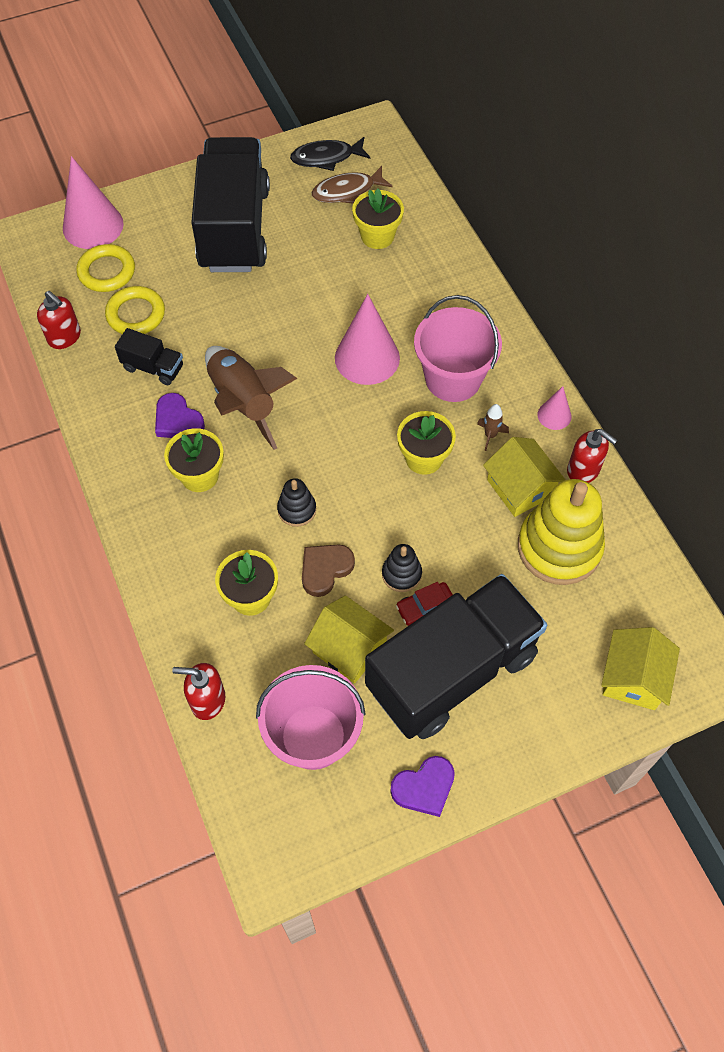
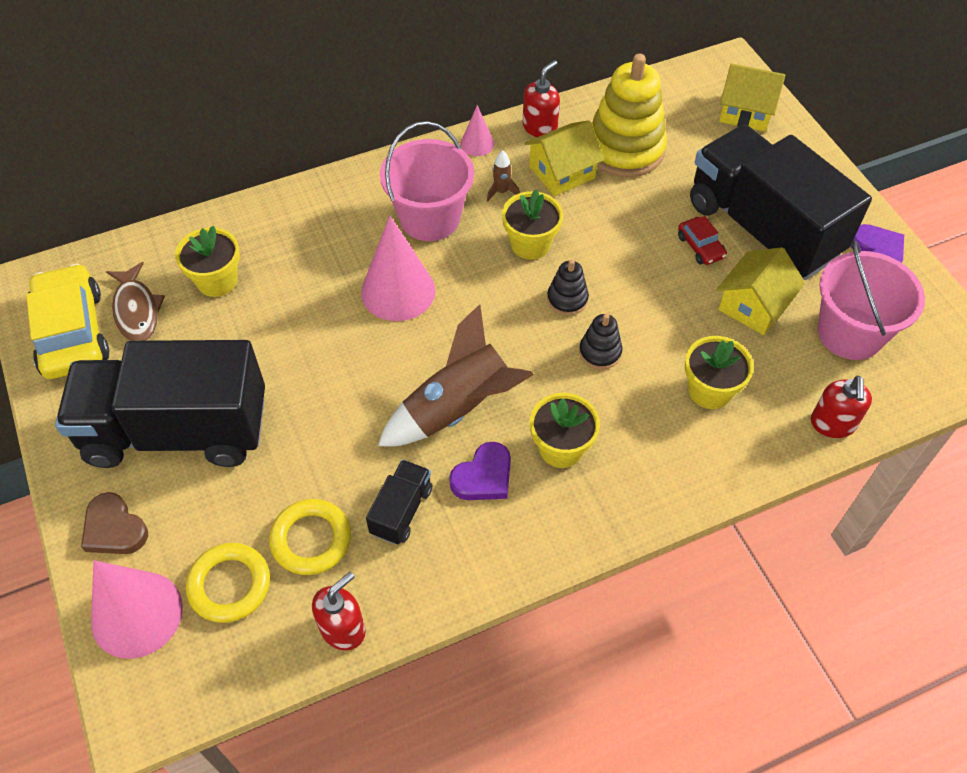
camera: 90 degrees left, 5 degrees down
black fish [290,137,370,171] -> yellow car [26,264,110,379]
brown heart [302,544,355,597] -> brown heart moved to [81,492,148,554]
black stacking toy [382,544,422,592] -> black stacking toy moved to [547,259,589,316]

